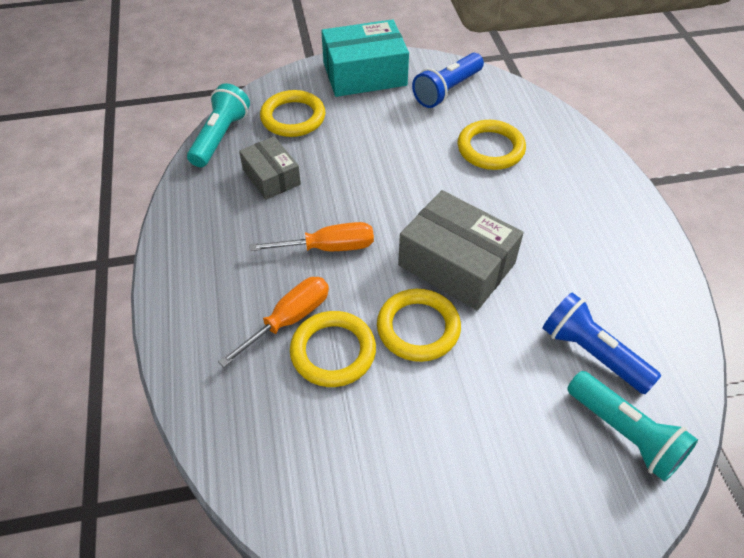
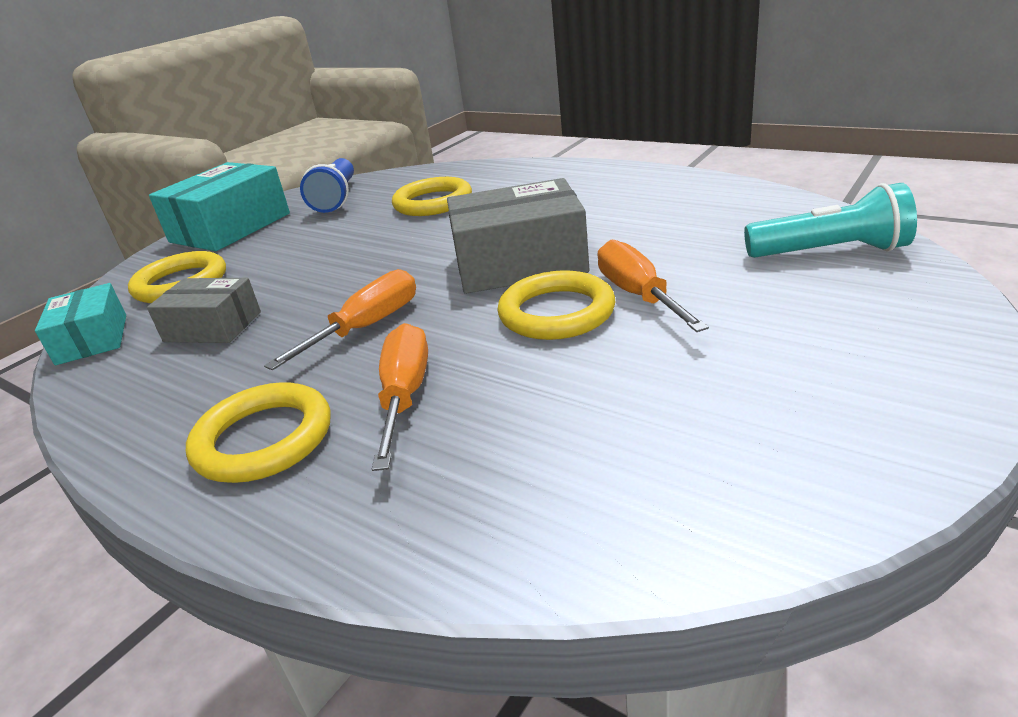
camera: 40 degrees left, 20 degrees down
turquoise flashlight [187,83,250,167] -> turquoise box [35,283,126,365]
yellow ring [290,311,376,387] -> yellow ring moved to [186,382,331,483]
blue flashlight [542,292,661,394] -> none
none -> orange screwdriver [597,239,709,332]

